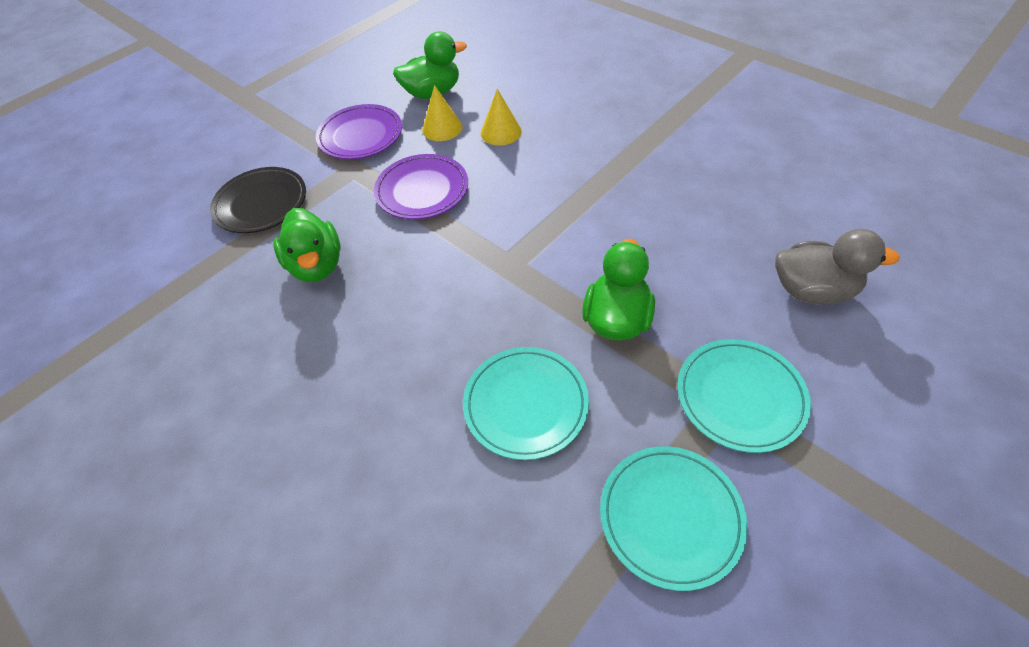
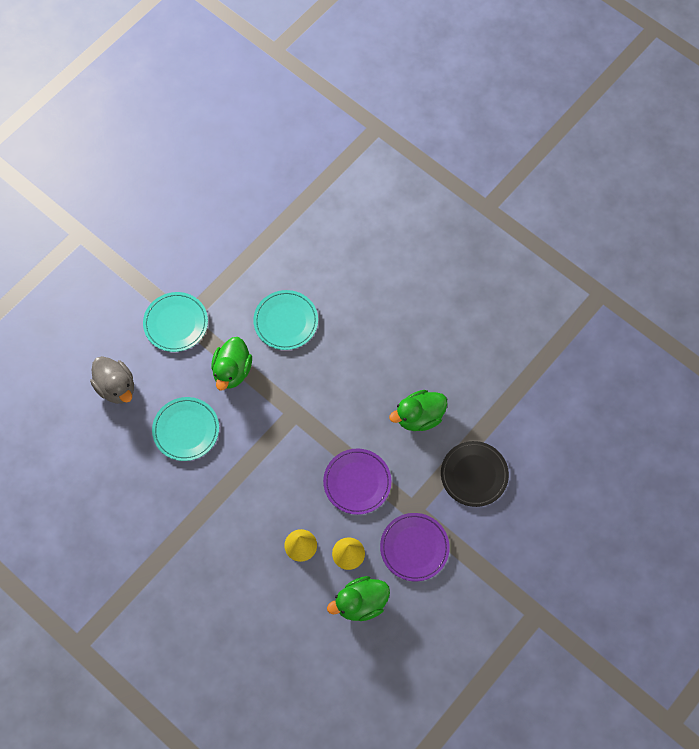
camera: 175 degrees right, 15 degrees up
green duck [273,208,341,282] -> green duck turned 90 degrees counterclockwise [389,390,448,431]
turquoise plate [600,446,748,591] -> turquoise plate moved to [152,397,219,461]
grey duck [775,229,900,305] -> grey duck turned 135 degrees counterclockwise [90,356,134,404]

